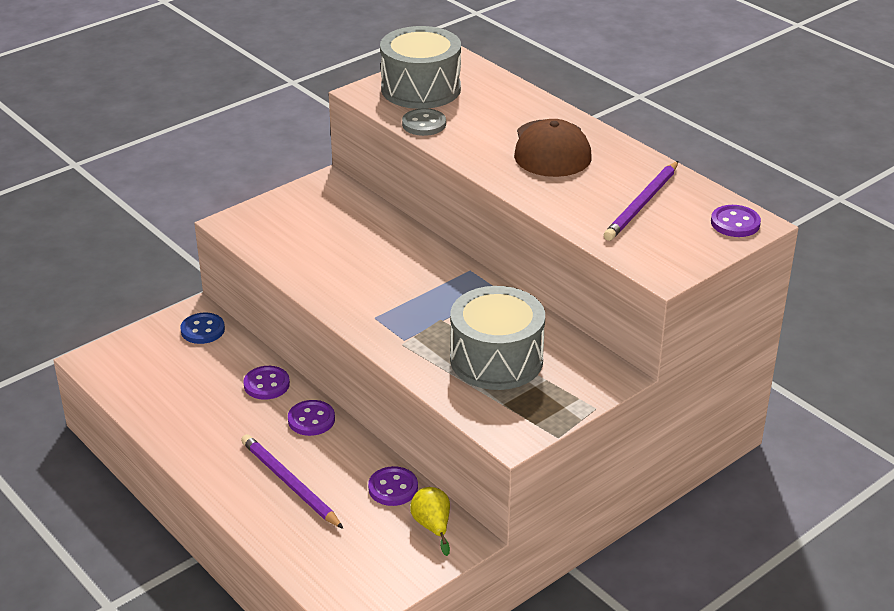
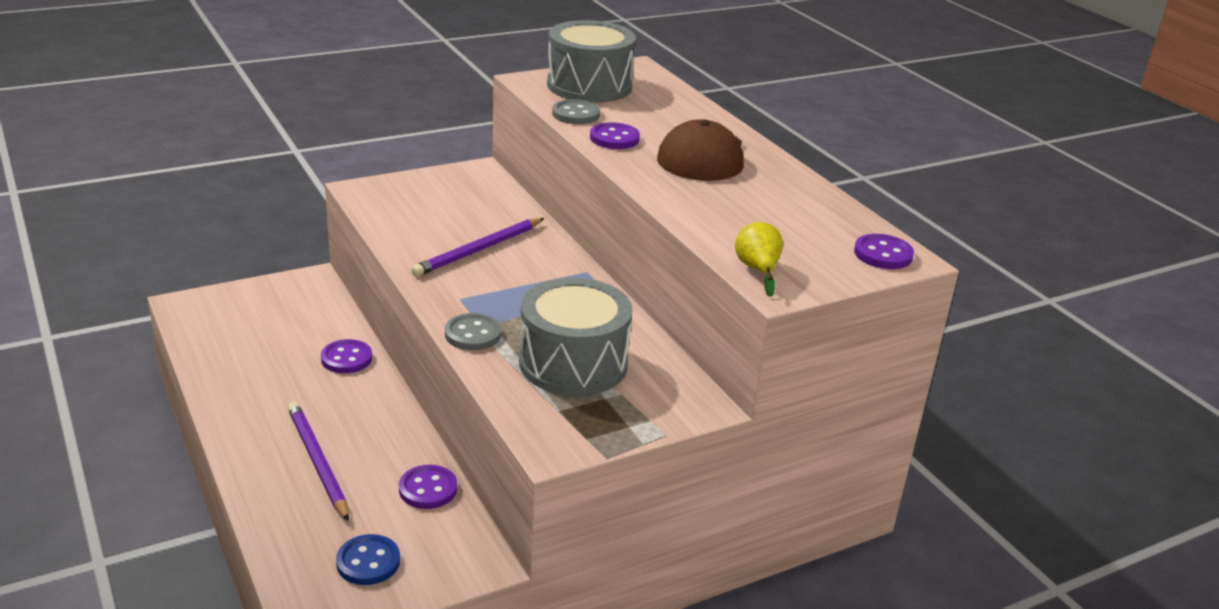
camera: 10 degrees right, 5 degrees down
blue button [181,313,225,344] -> blue button moved to [336,534,400,585]
purple button [288,400,335,436] -> purple button moved to [590,122,640,149]
yellow pear [410,487,450,556] -> yellow pear moved to [735,222,783,297]
purple pencil [604,161,678,241] -> purple pencil moved to [411,218,544,277]
none -> grey button [445,313,501,350]

